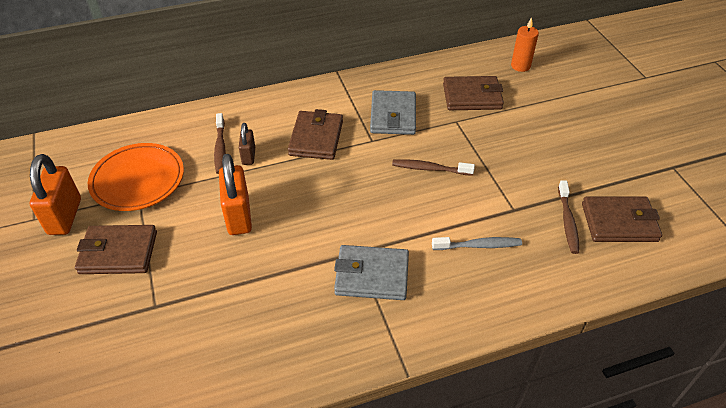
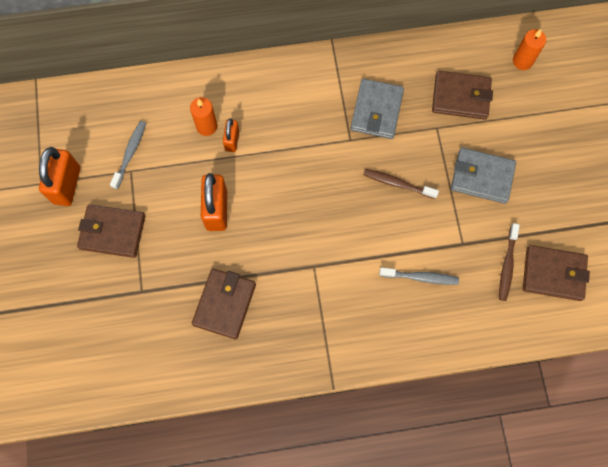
camera: 10 degrees right, 25 degrees up
orange plate [88,143,184,211] -> grey toothbrush [110,121,146,190]
brown toothbrush [214,113,226,174] -> orange candle [190,97,217,136]
brown padlock [239,123,255,165] -> orange padlock [223,118,239,152]
brown wallet [288,109,343,160] -> brown wallet moved to [192,269,256,339]
grey wallet [334,245,409,300] -> grey wallet moved to [451,148,516,204]

